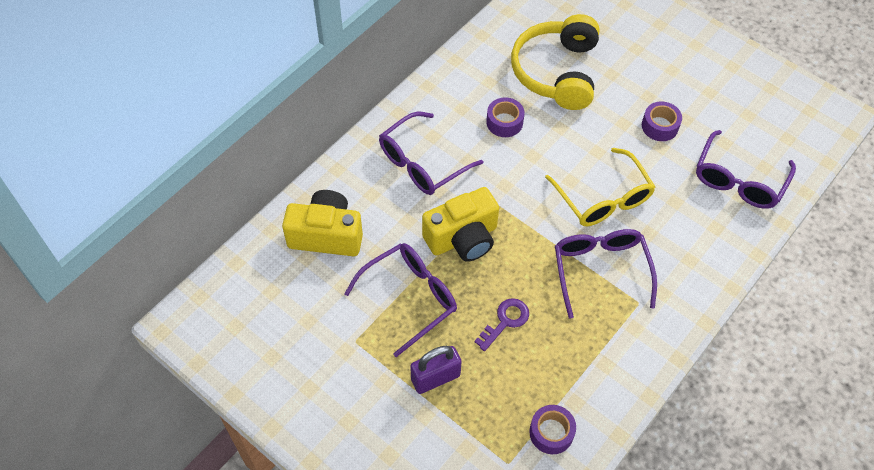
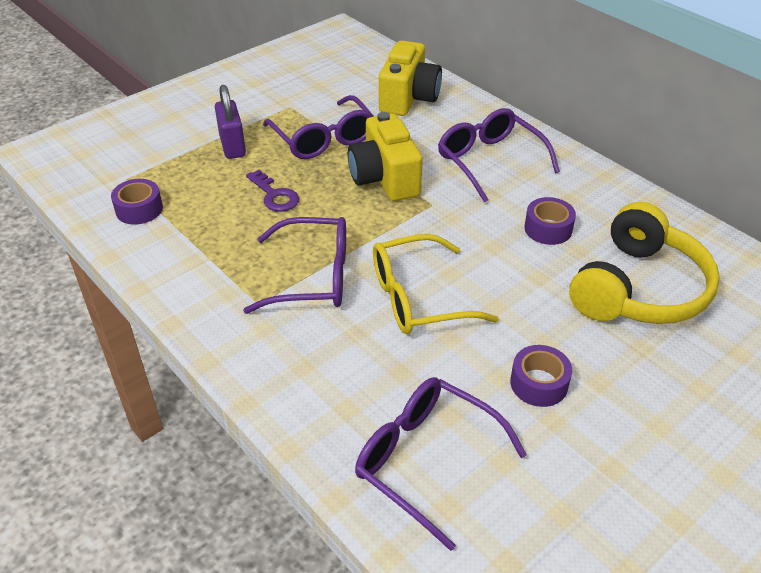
camera: 100 degrees right, 15 degrees down
yellow headphones [511,14,600,110] -> yellow headphones turned 105 degrees clockwise [569,202,720,324]

